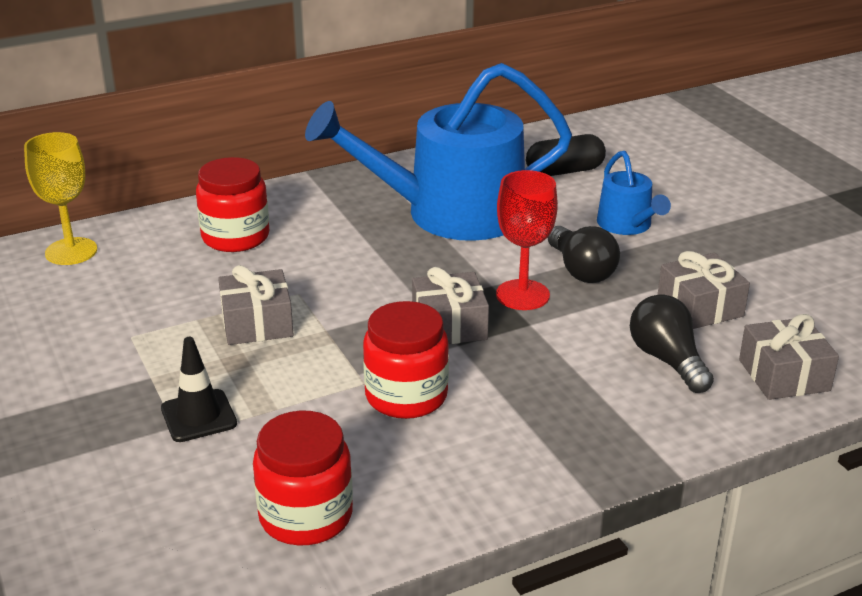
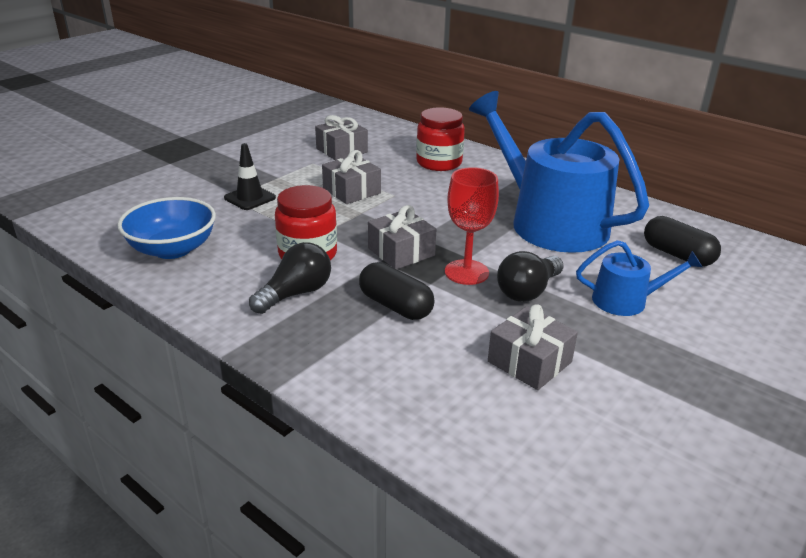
camera: 65 degrees right, 0 degrees up
yellow goblet [24,132,97,265] -> none
red jar [253,411,353,545] -> blue bowl [117,197,216,259]
blue watering can [597,151,671,235] -> blue watering can turned 135 degrees counterclockwise [576,240,702,316]
black light bulb [630,294,714,393] -> black light bulb moved to [249,242,331,314]
grey gift [739,314,839,400] -> grey gift moved to [315,115,368,161]
none -> black capsule [359,262,434,320]

